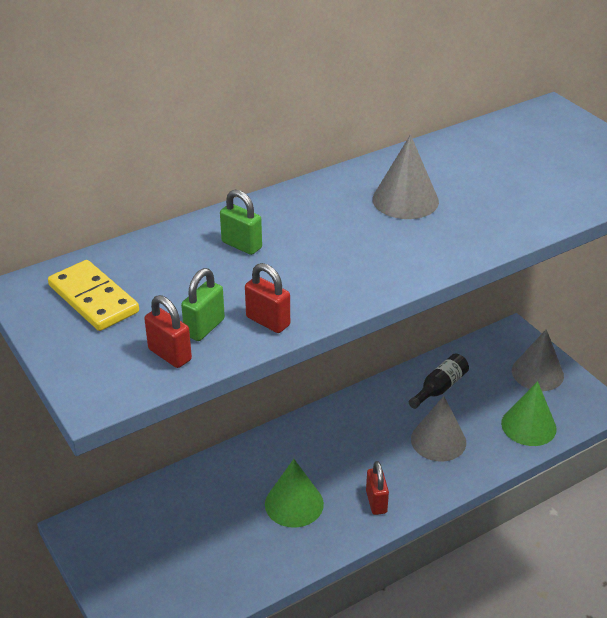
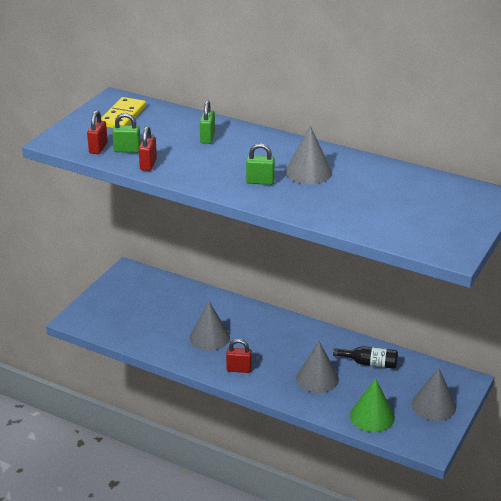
camera: 60 degrees right, 5 degrees down
green cone [265,459,324,528] -> grey cone [189,301,230,351]
red padlock [366,461,389,515] -> red padlock turned 45 degrees clockwise [226,339,252,373]
none -> green padlock [246,143,275,185]

